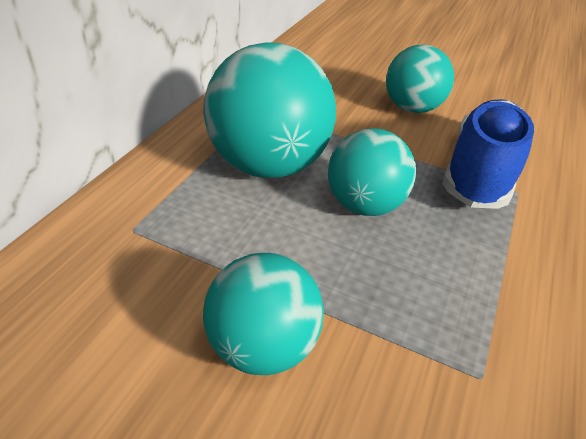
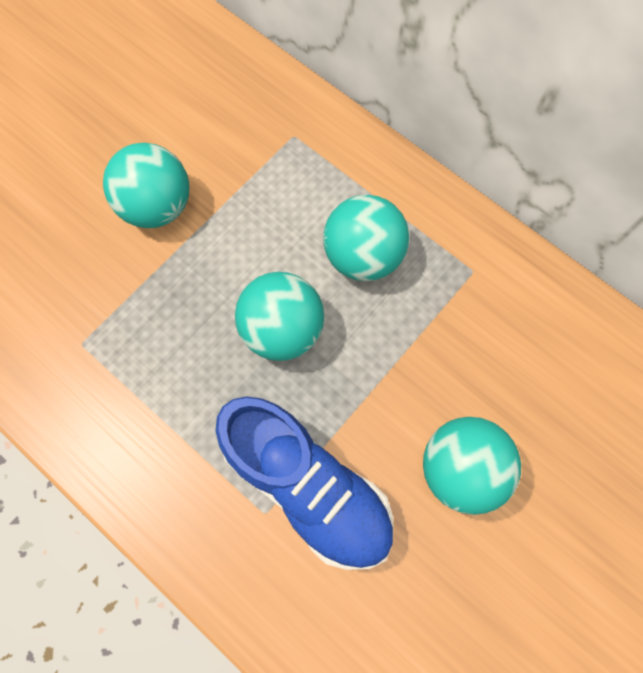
camera: 110 degrees right, 30 degrees up
turquoise ball [203,42,336,178] -> turquoise ball [323,195,409,281], size x0.63

